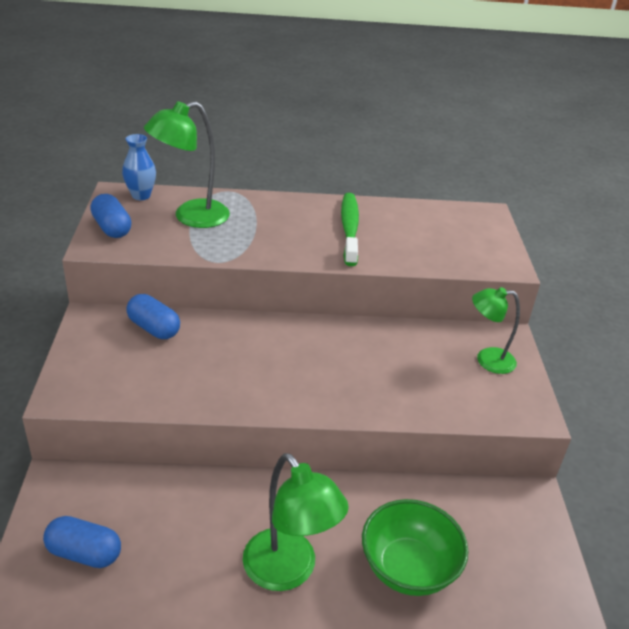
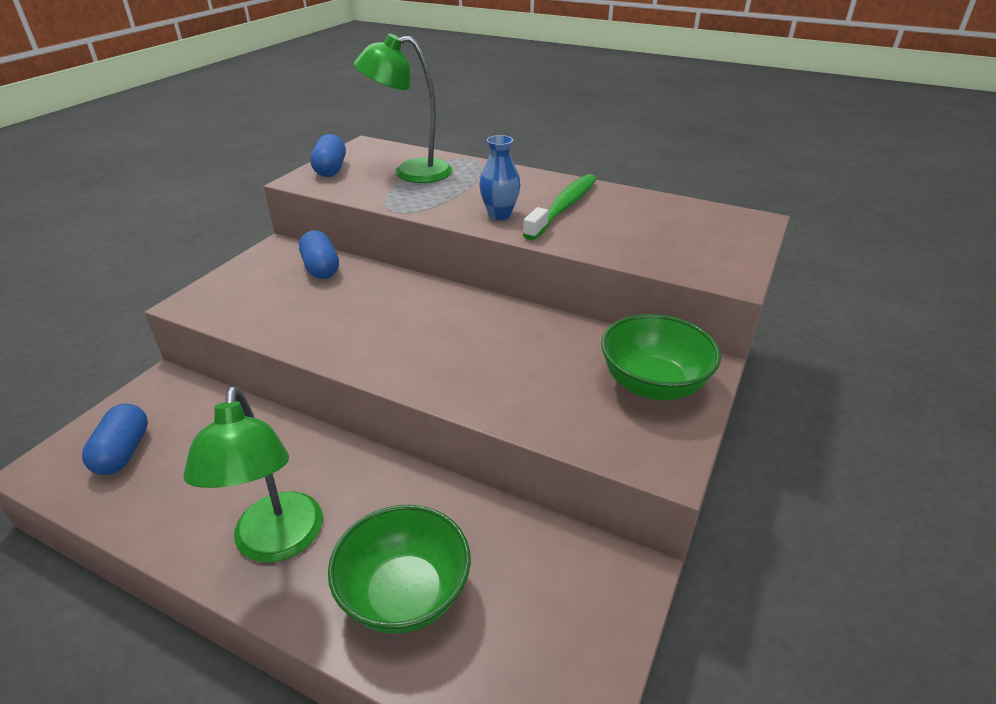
camera: 30 degrees right, 0 degrees up
blue capsule [43,516,121,568] -> blue capsule turned 45 degrees clockwise [82,404,148,475]
blue vase [122,134,156,200] -> blue vase moved to [479,135,520,220]
green lamp [472,287,520,374] -> green bowl [601,314,721,400]

